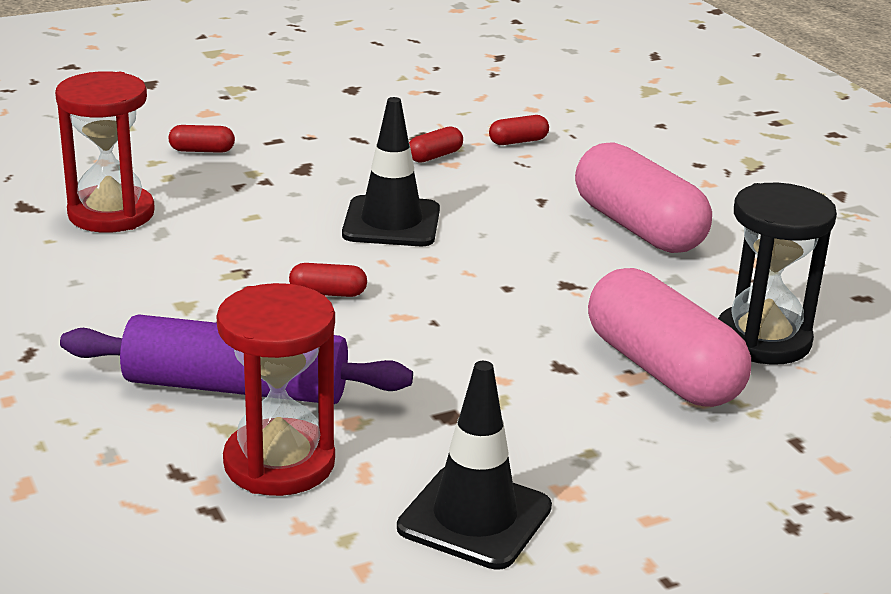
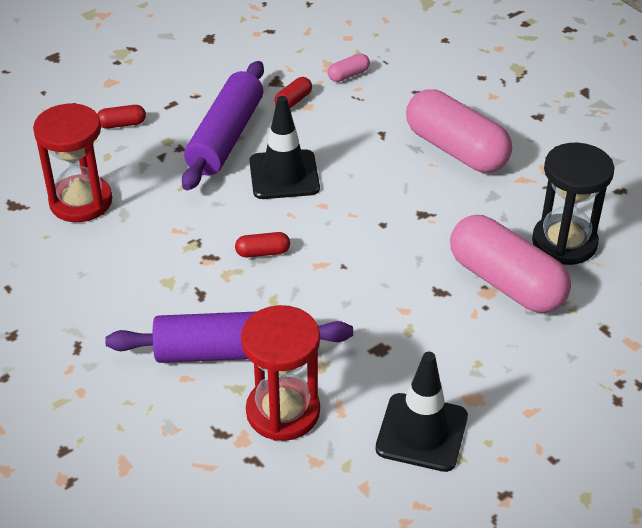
camera: 10 degrees left, 15 degrees up
red capsule [489,115,549,145] -> pink capsule [328,53,370,82]
none -> purple rolling pin [182,61,264,190]

